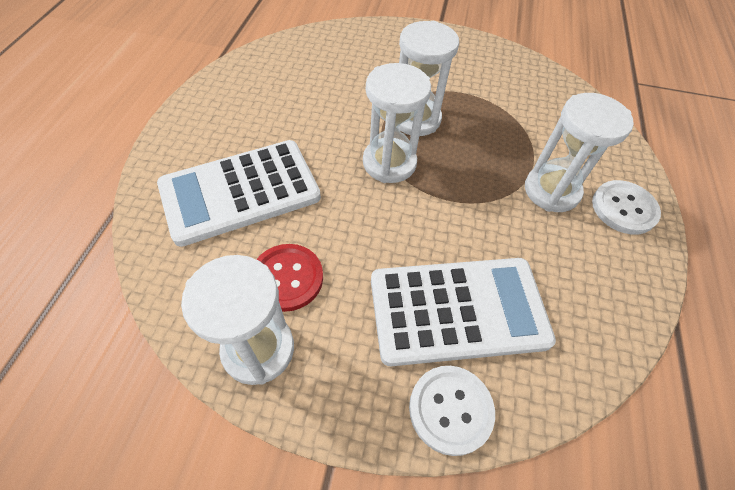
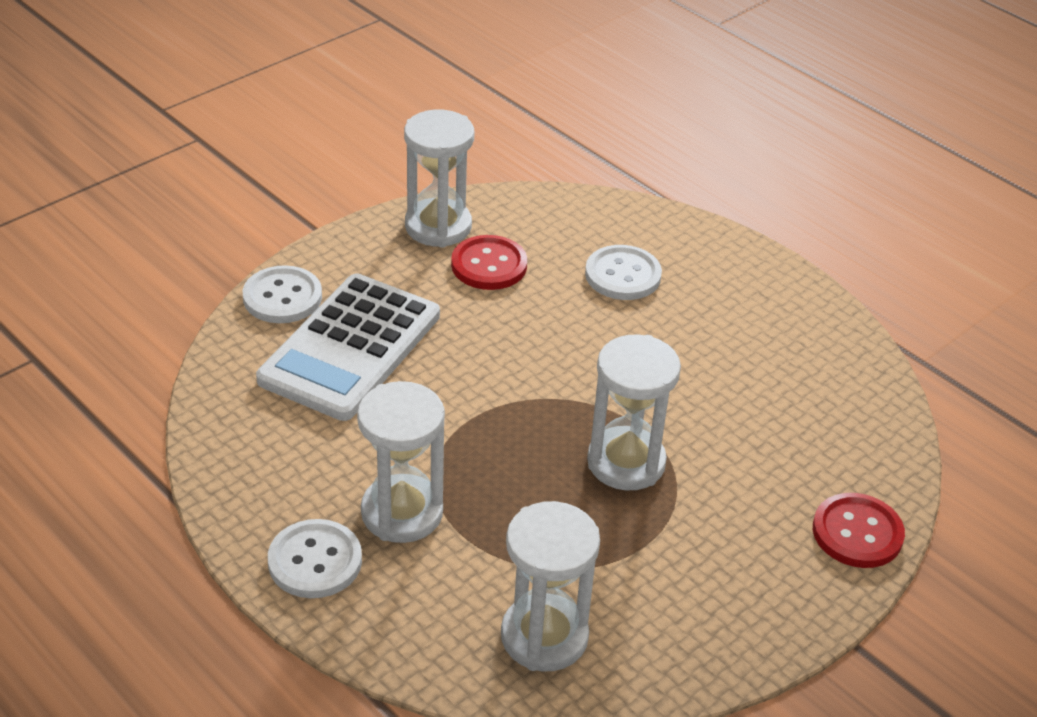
camera: 125 degrees right, 15 degrees down
white calculator [157,140,321,247] -> white button [585,245,662,300]
white hourglass [363,63,431,183] -> white hourglass moved to [501,501,600,672]
none -> red button [813,493,905,568]

